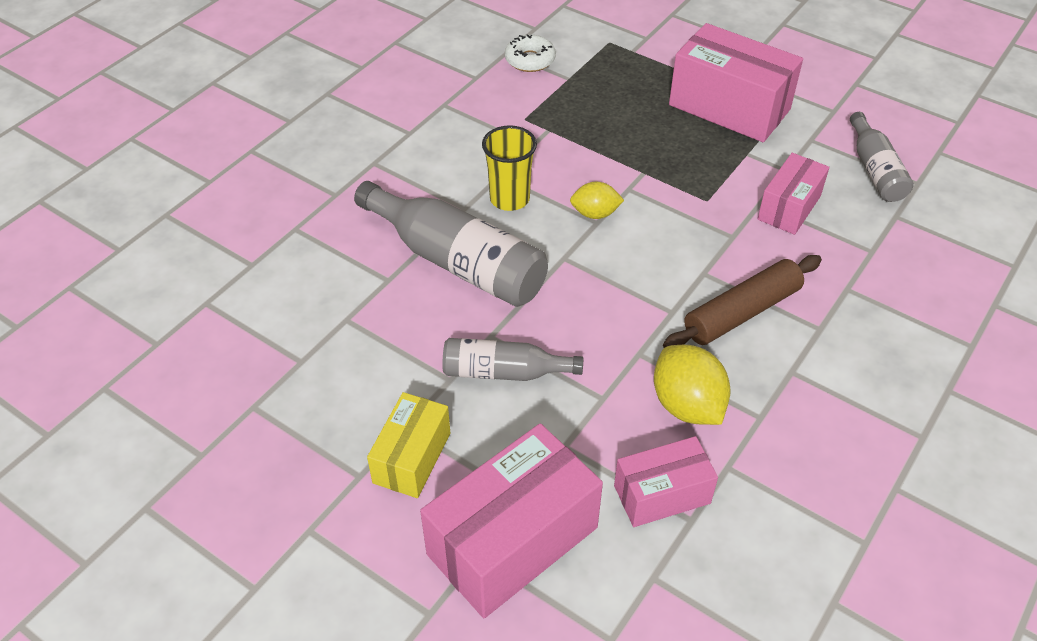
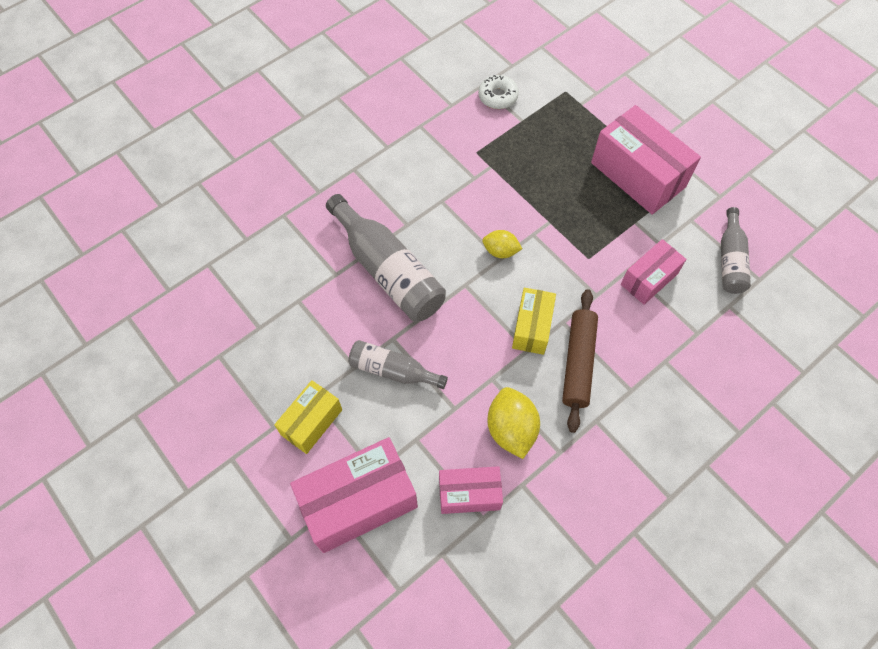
camera: 15 degrees right, 15 degrees up
yellow cup [482,125,537,211] -> none
brown rolling pin [663,255,822,348] -> brown rolling pin turned 60 degrees counterclockwise [562,289,598,433]
none -> yellow box [512,288,556,355]

